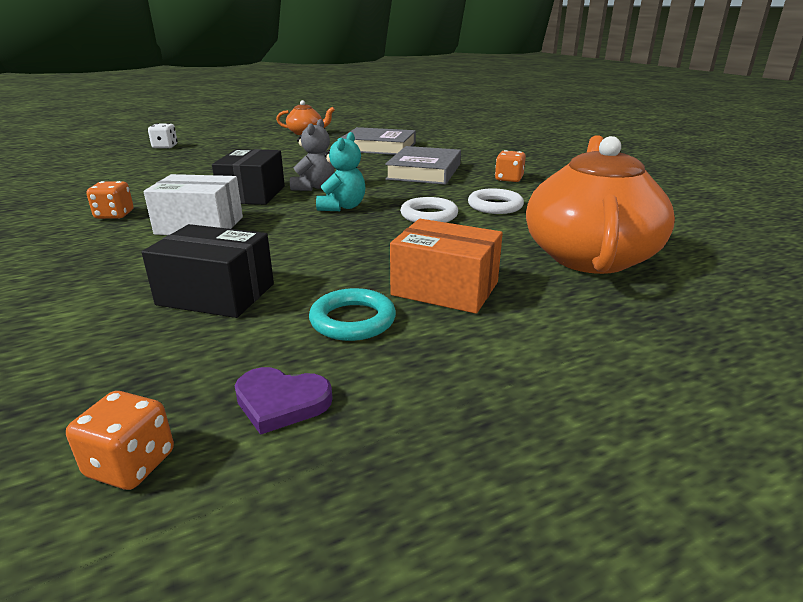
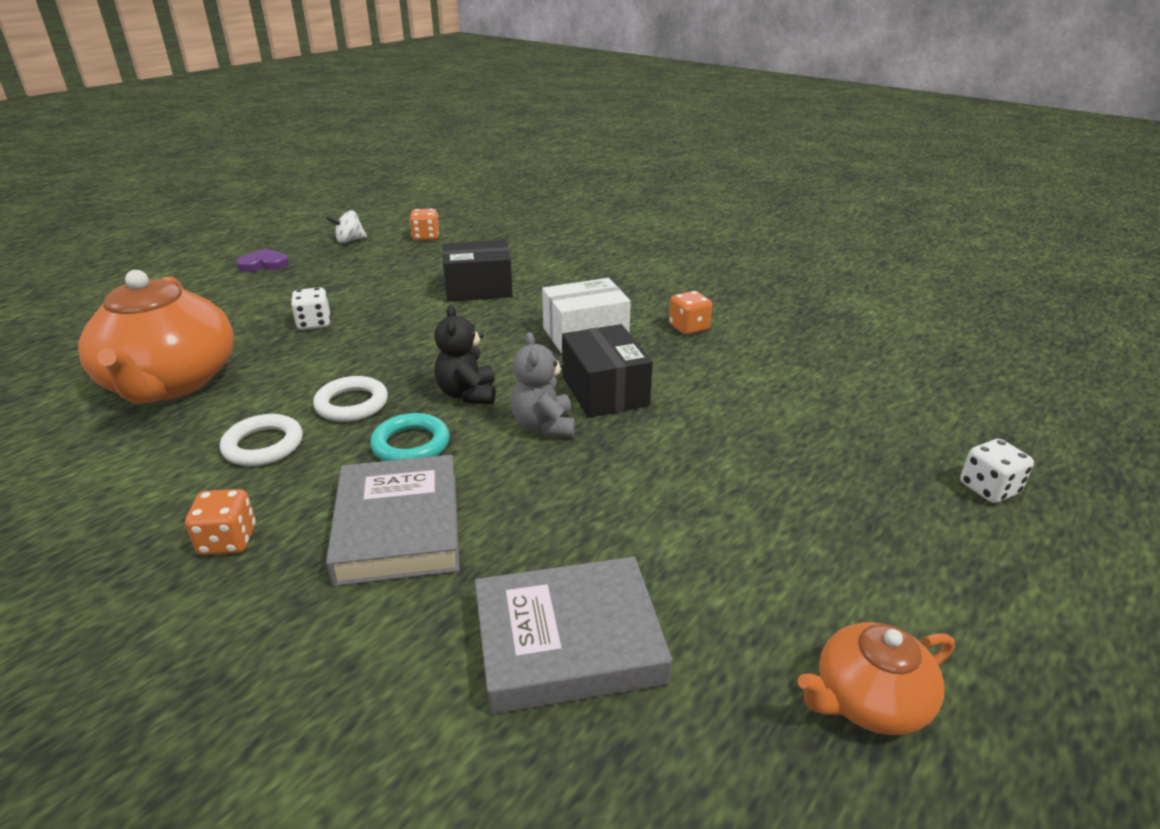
camera: 155 degrees right, 5 degrees up
purple heart [235,367,333,435] -> purple heart moved to [237,248,289,272]
turquoise ring [309,288,396,341] -> turquoise ring moved to [370,413,450,461]
turquoise teddy bear [316,132,365,211] -> black teddy bear [434,305,496,404]
orange box [390,219,503,314] -> white dice [291,287,330,330]
none -> white spinning top [326,211,367,243]

